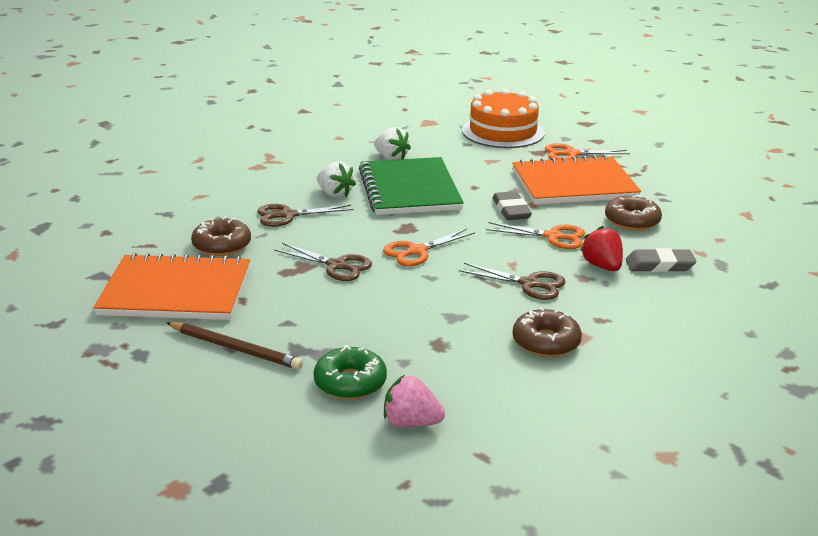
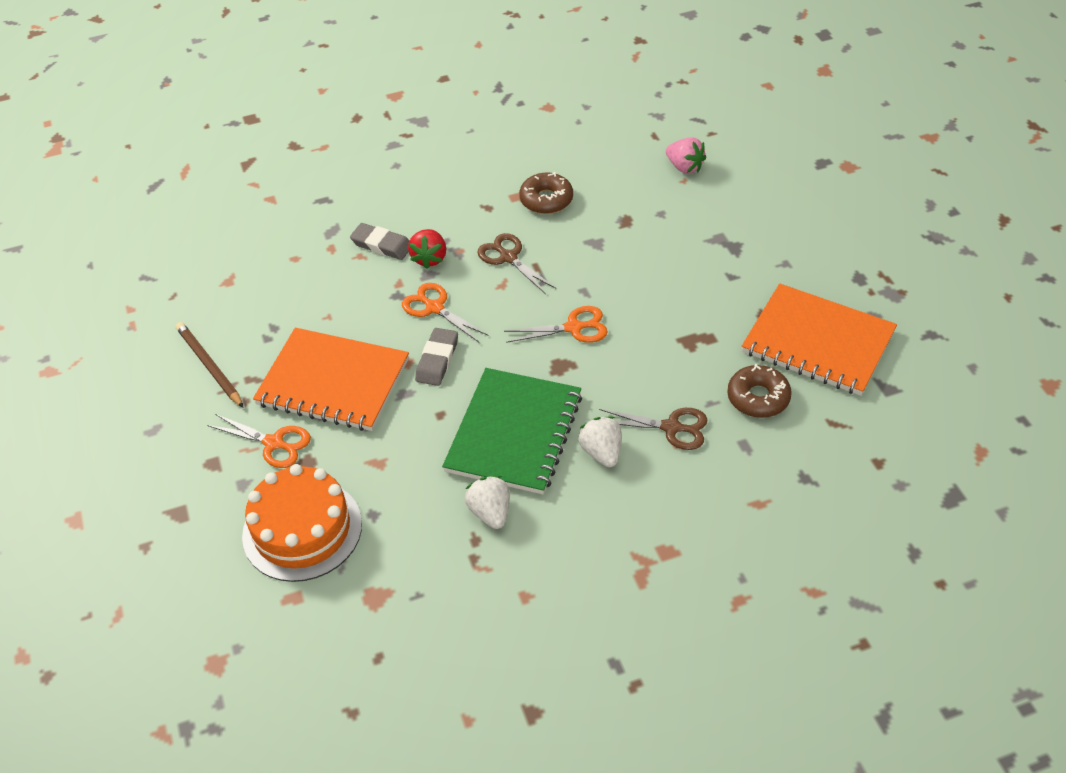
camera: 150 degrees left, 20 degrees up
brown pencil [167,322,303,370] -> brown pencil moved to [176,322,244,408]
brown scissors [274,243,372,281] -> none
green donut [313,345,387,400] -> none
brown donut [605,195,662,231] -> none

